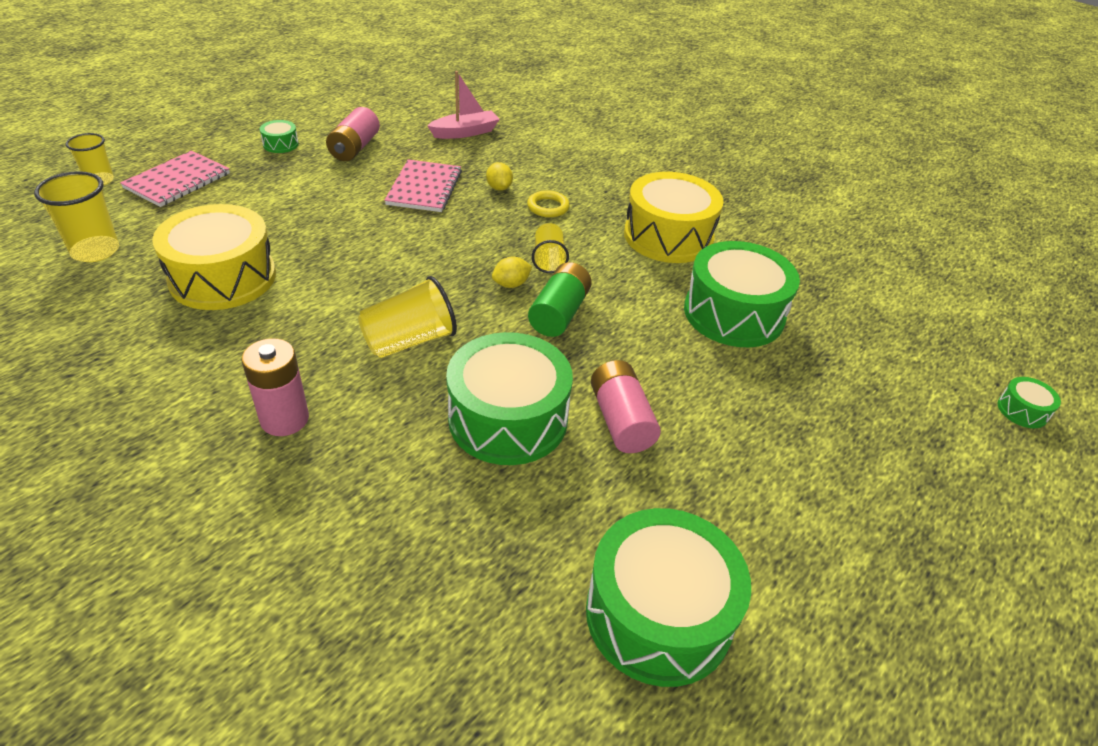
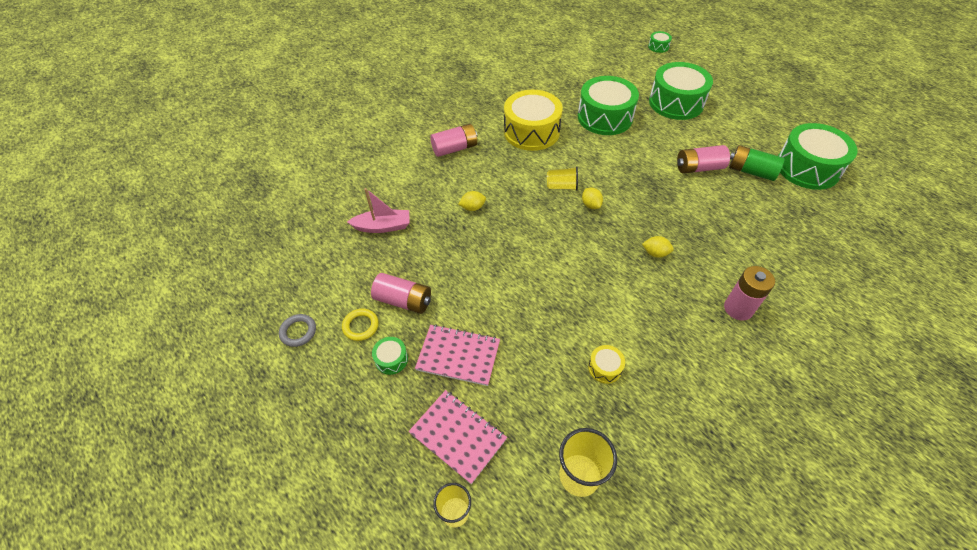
camera: 80 degrees left, 10 degrees up
yellow drum [152,204,276,310] -> yellow drum [588,345,625,384], size x0.42
yellow cup [358,276,457,358] -> yellow lemon [642,236,674,258]
pink notebook [384,159,462,212] -> pink notebook moved to [415,324,500,386]
pink boat [427,71,500,139] -> pink boat turned 105 degrees clockwise [347,188,409,233]
green drum [446,332,573,465] -> green drum moved to [649,62,713,120]
yellow ring [527,190,570,217] -> yellow ring moved to [342,308,379,341]
green battery [528,262,592,337] -> green battery moved to [729,145,785,181]
none -> grey ring [279,314,316,347]
none -> pink battery [430,124,477,157]

